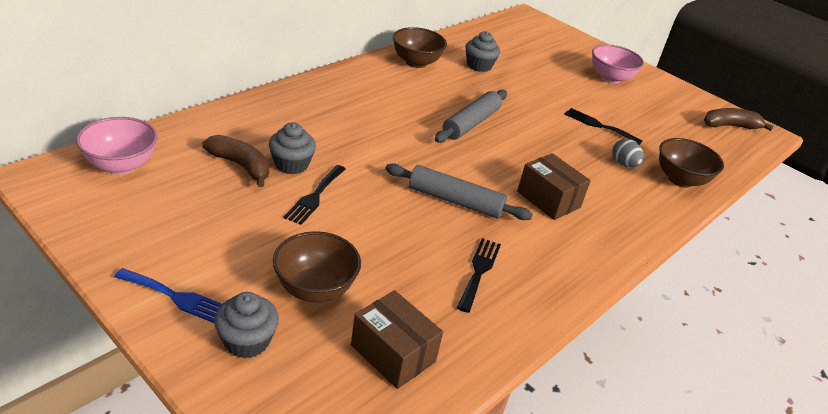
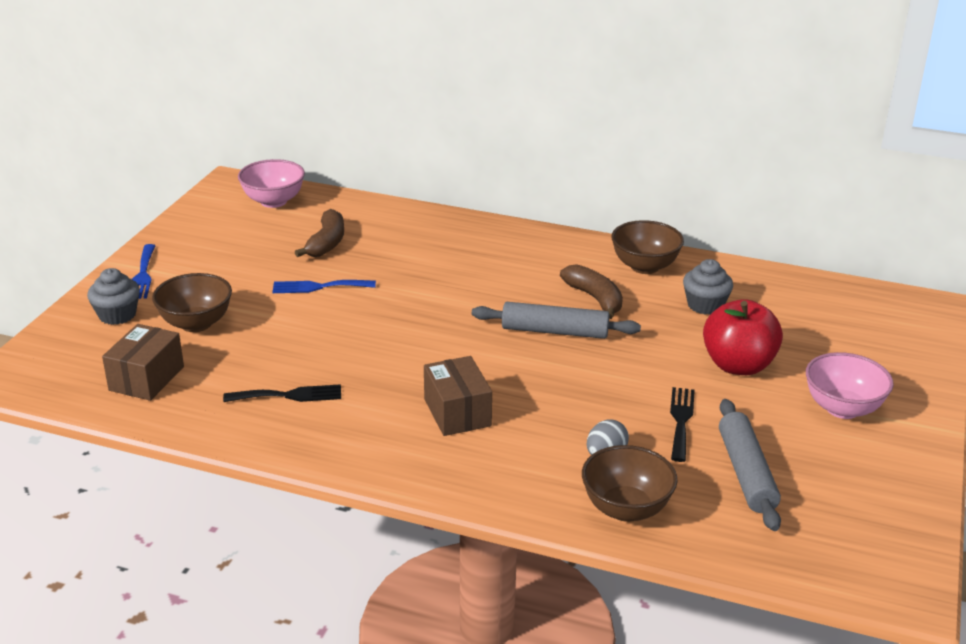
camera: 70 degrees right, 5 degrees down
grey cupcake [269,122,316,174] -> none
black fork [284,165,346,225] -> blue fork [272,280,376,293]
grey rolling pin [385,163,533,220] -> grey rolling pin moved to [719,399,781,531]
brown box [517,153,591,220] -> brown box turned 45 degrees counterclockwise [424,356,492,436]
brown banana [704,108,773,131] -> brown banana moved to [560,264,623,319]
none -> red apple [703,299,783,375]

